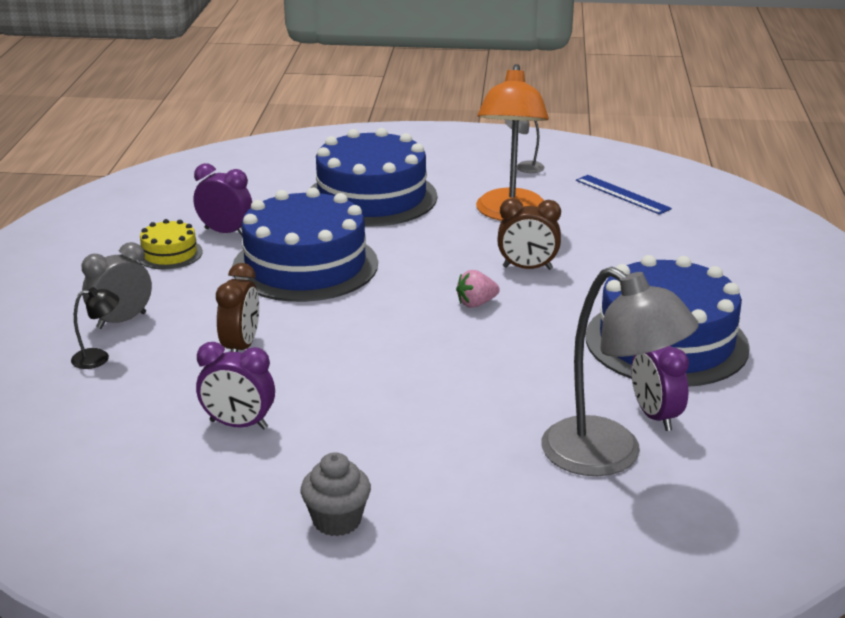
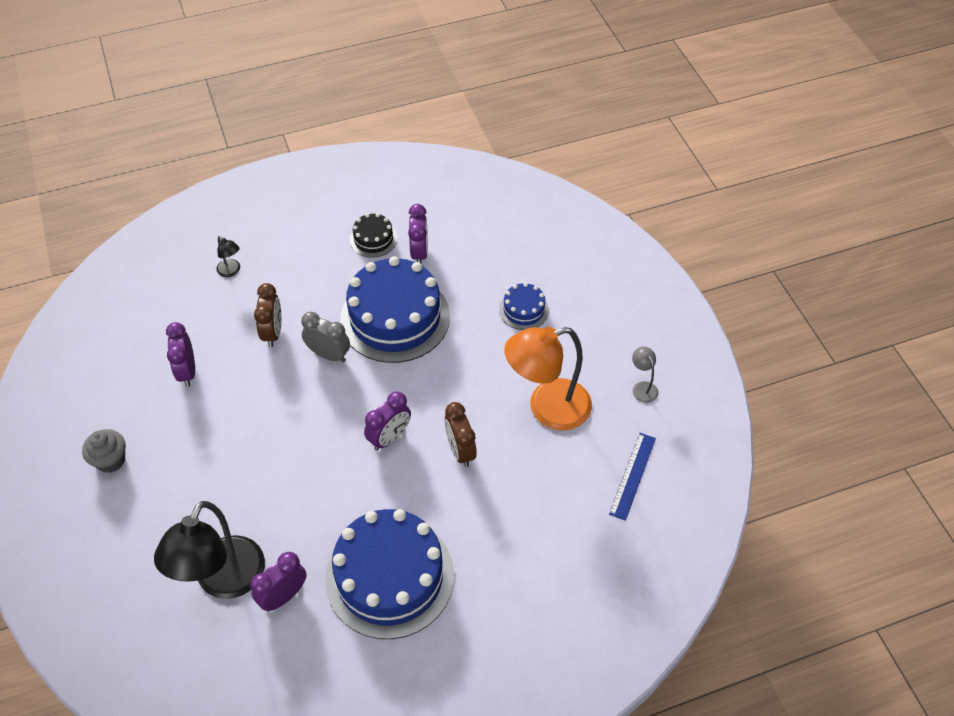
camera: 65 degrees right, 25 degrees up
grey clock [82,242,152,329] -> grey clock moved to [301,312,350,362]
yellow cake [138,219,203,269] -> black cake [350,213,397,258]
brown clock [216,263,259,352] -> brown clock turned 75 degrees counterclockwise [254,283,281,347]
blue cake [311,128,437,227] -> blue cake [499,283,549,330], size x0.46
pink strawberry [456,270,500,308] -> purple clock [364,391,411,451]
grey lamp [541,267,699,476] -> black lamp [154,501,265,599]

